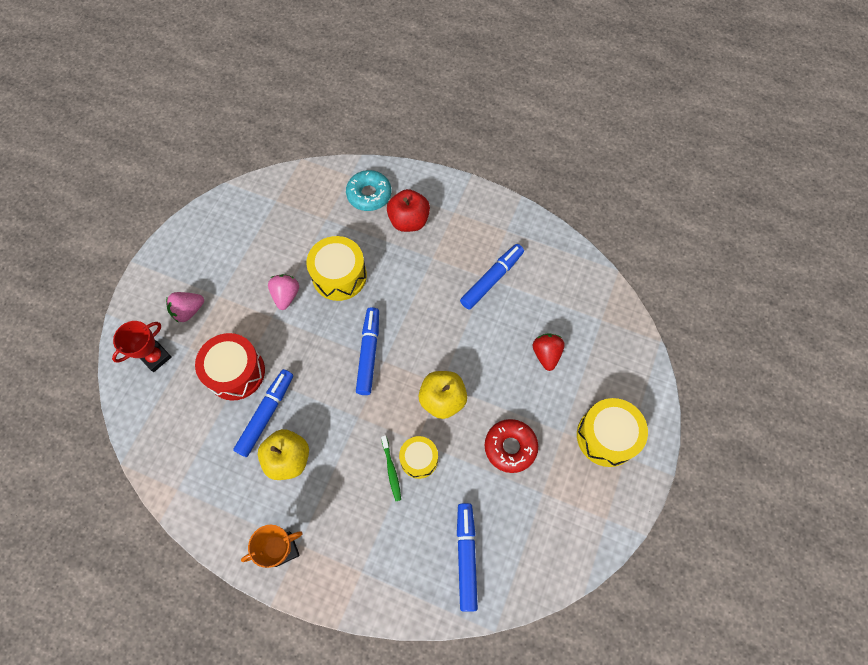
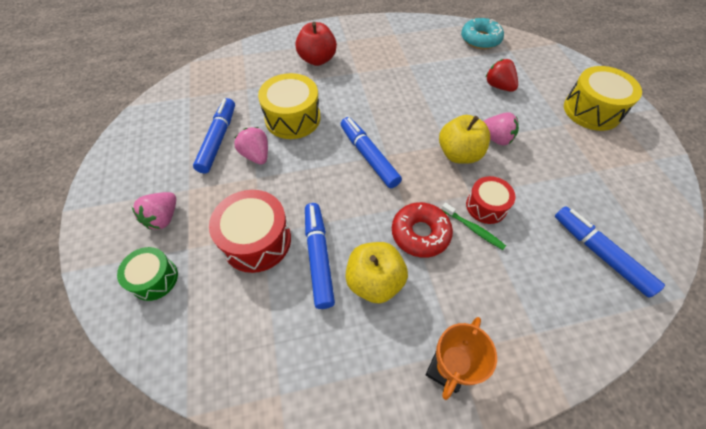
camera: 35 degrees left, 10 degrees down
red trophy [112,321,172,372] -> green drum [117,247,178,301]
turquoise donut [346,170,391,211] -> turquoise donut moved to [461,18,504,49]
yellow drum [399,436,438,479] -> red drum [466,176,516,224]
blue marker [460,244,524,310] -> blue marker moved to [193,98,235,173]
red donut [485,419,538,473] -> red donut moved to [392,202,453,258]
none -> pink strawberry [483,112,519,146]

